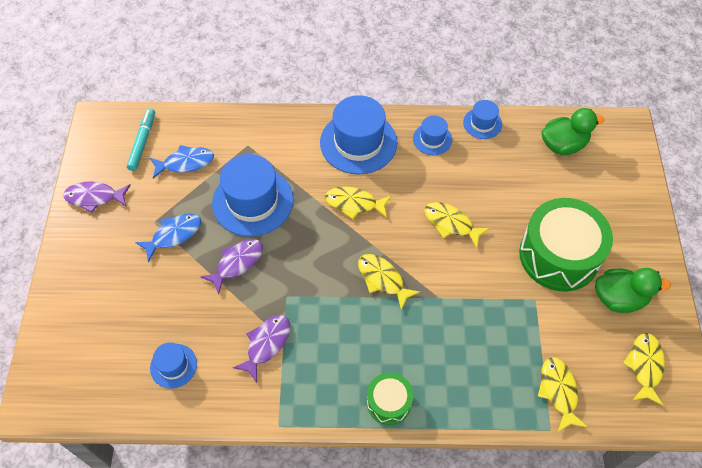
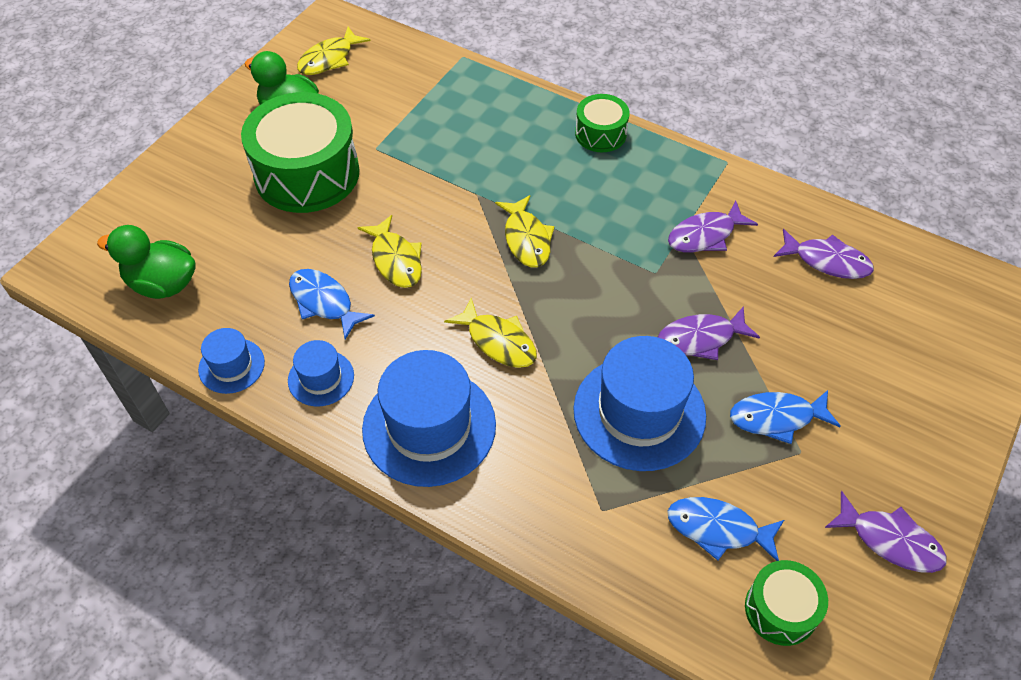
camera: 150 degrees left, 5 degrees down
turquoise marker [127,108,155,171] -> green drum [745,560,828,646]
blue hat [150,342,197,389] -> purple fish [774,229,874,279]
yellow fish [538,357,587,432] -> none
none -> blue fish [289,269,375,339]

